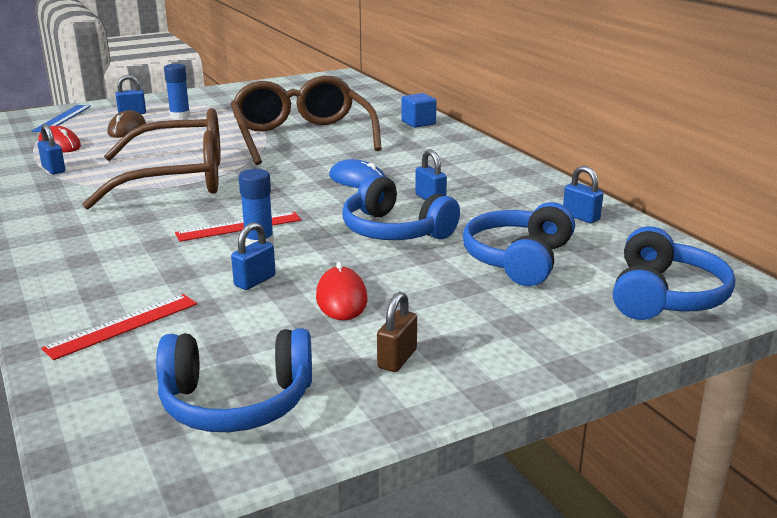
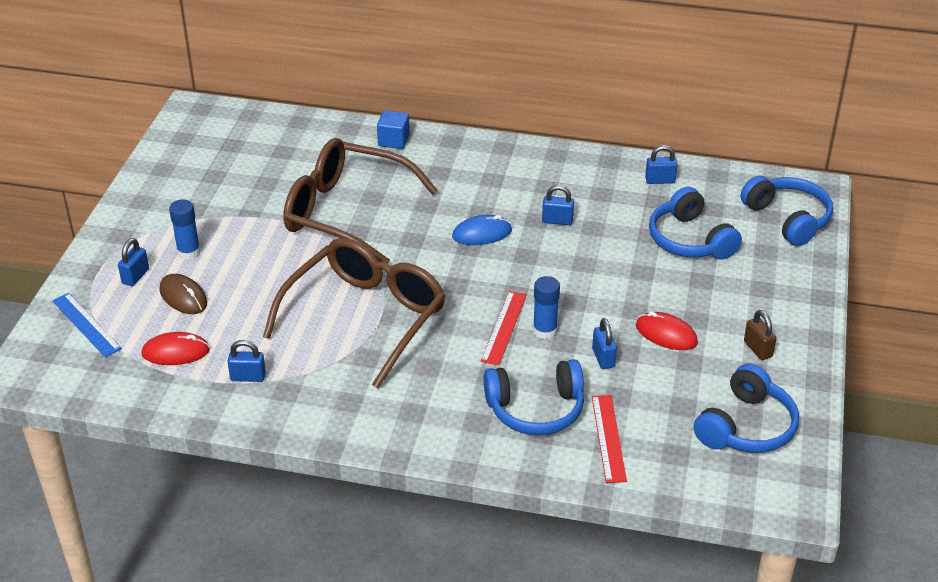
camera: 50 degrees left, 15 degrees up
blue headphones [342,174,460,240] -> blue headphones moved to [484,359,584,435]

